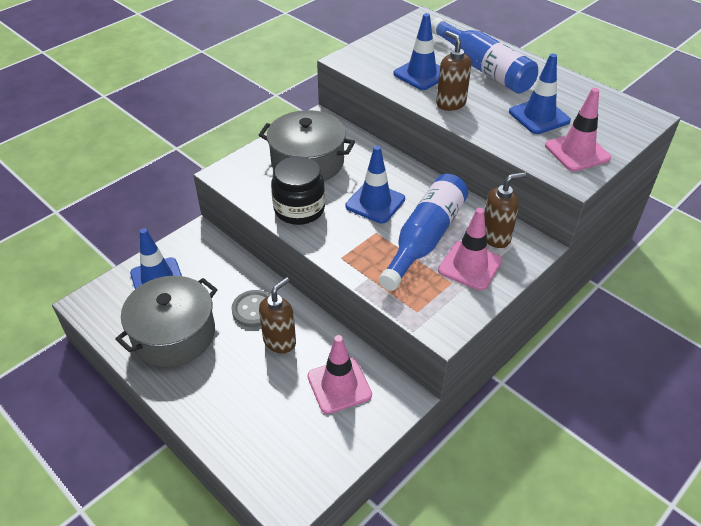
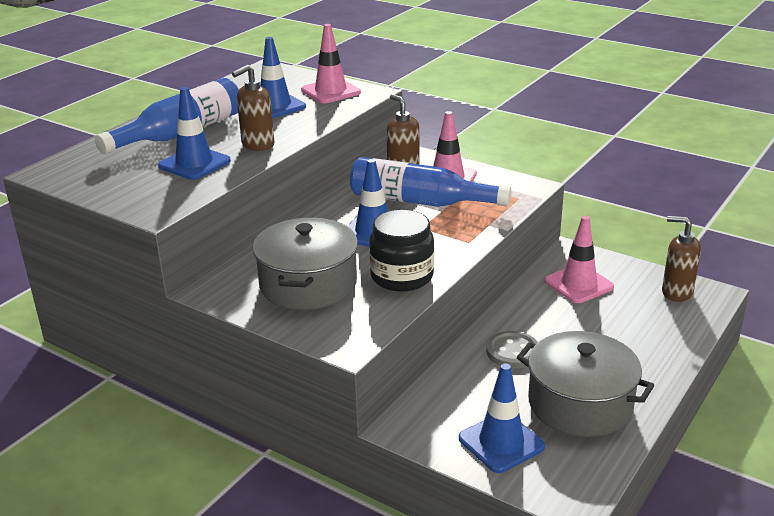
camera: 100 degrees left, 15 degrees down
brown soap dispenser [259,277,296,353] -> brown soap dispenser moved to [662,216,701,302]

